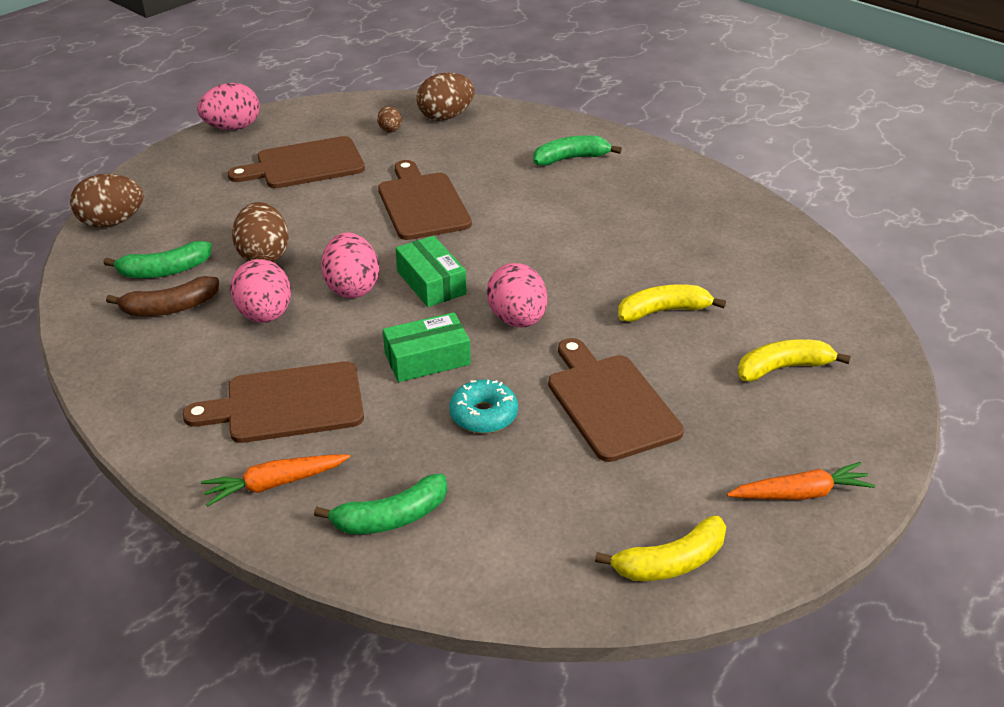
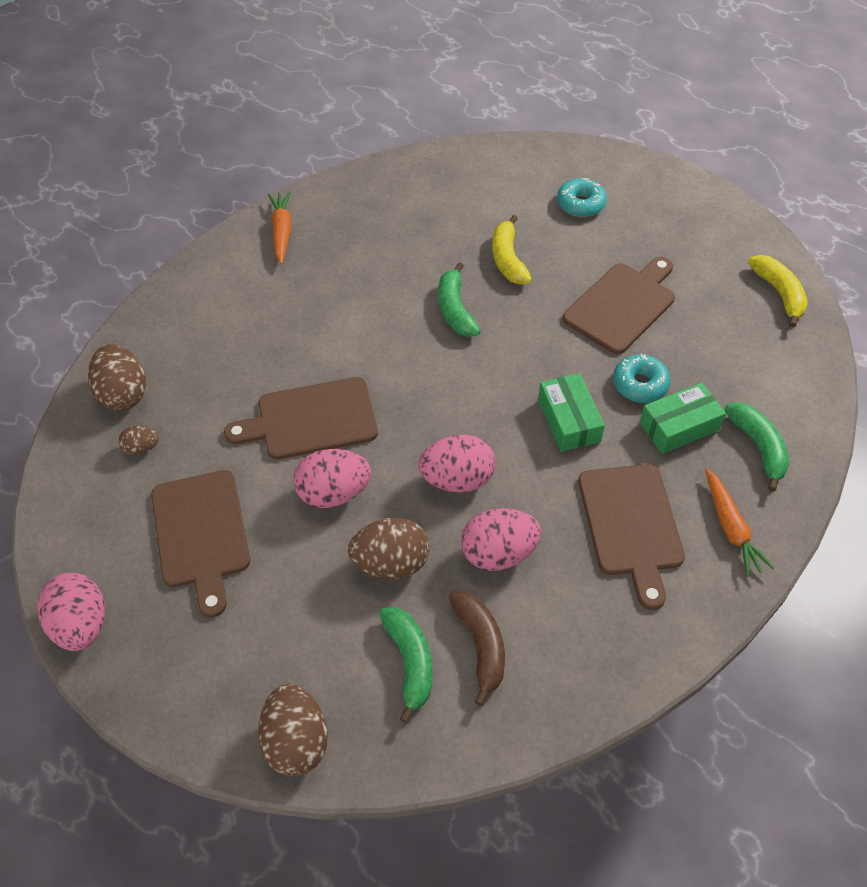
camera: 85 degrees left, 15 degrees up
green box [395,236,467,307] -> green box moved to [640,383,726,454]
pink egg [487,263,547,327] -> pink egg moved to [293,449,371,508]
green banana [533,135,622,166] -> green banana moved to [438,262,481,337]
brown cutting board [548,338,684,462] -> brown cutting board turned 150 degrees clockwise [563,257,675,354]
orange carrot [727,462,875,500] -> orange carrot moved to [268,192,291,264]
yellow banana [737,339,851,382] -> turquoise donut [557,178,607,217]

